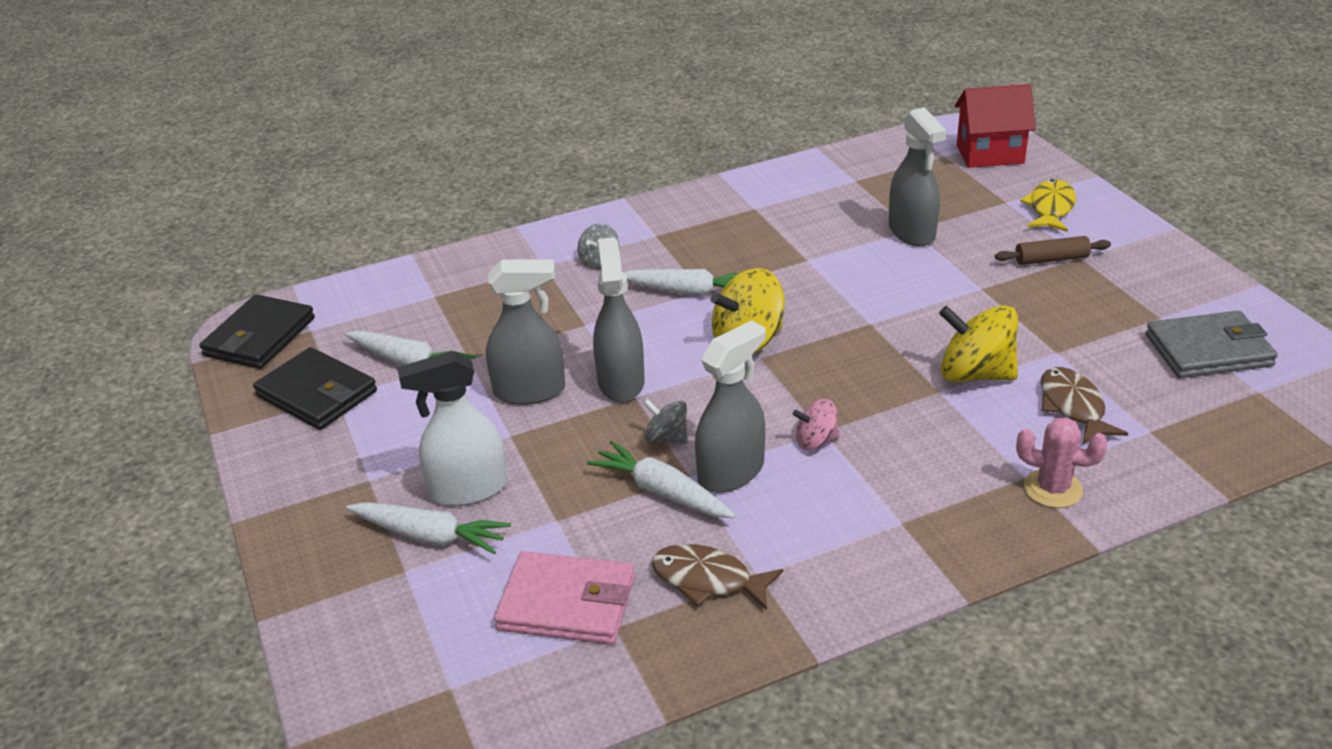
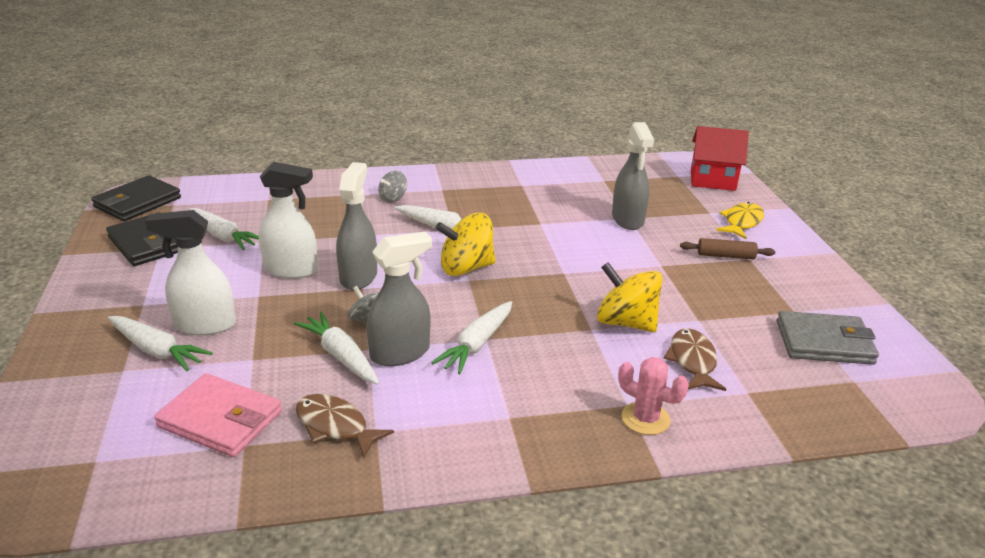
camera: 10 degrees right, 5 degrees down
grey spray bottle [486,259,565,405] -> white spray bottle [259,162,318,279]
pink spinning top [793,399,840,450] -> white carrot [431,301,512,374]

